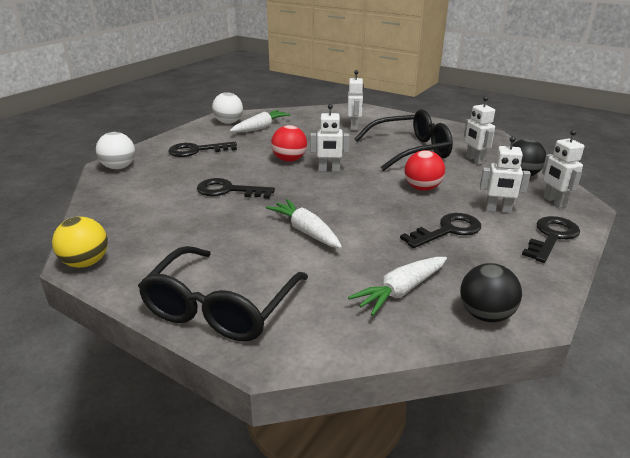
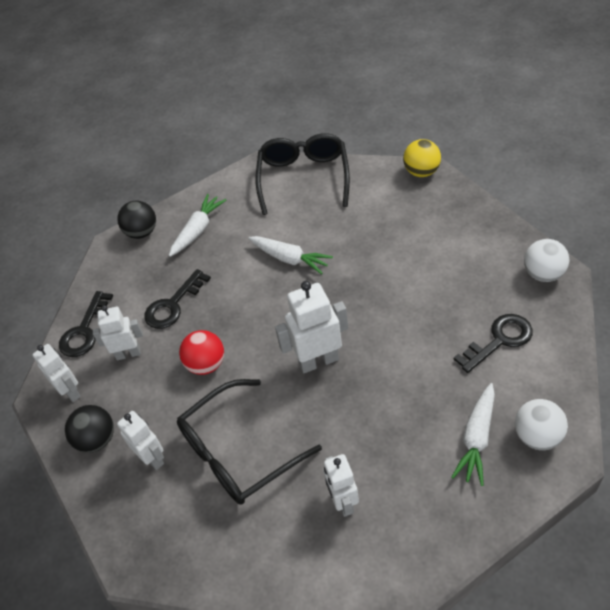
camera: 165 degrees right, 20 degrees up
black key [197,178,275,199] -> none
red ball [271,125,307,162] -> none
white robot [310,104,349,172] -> white robot [275,281,348,373], size x1.52

